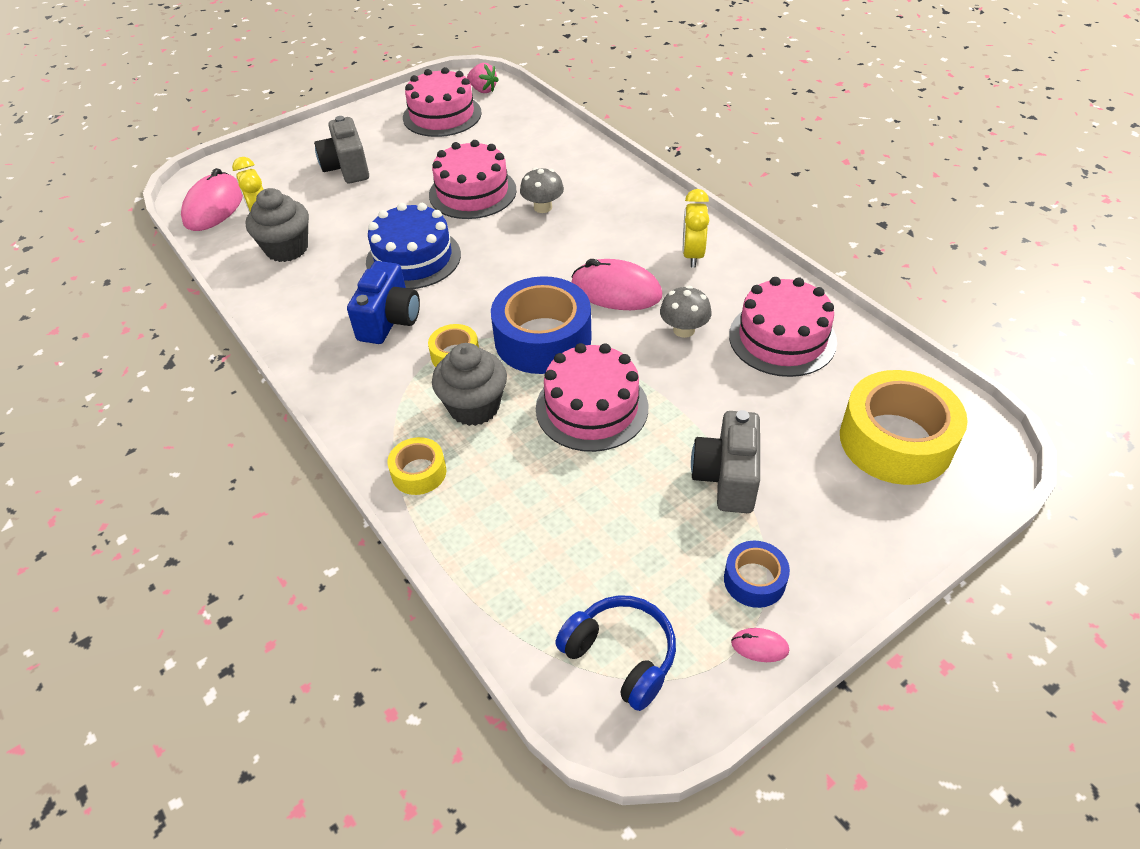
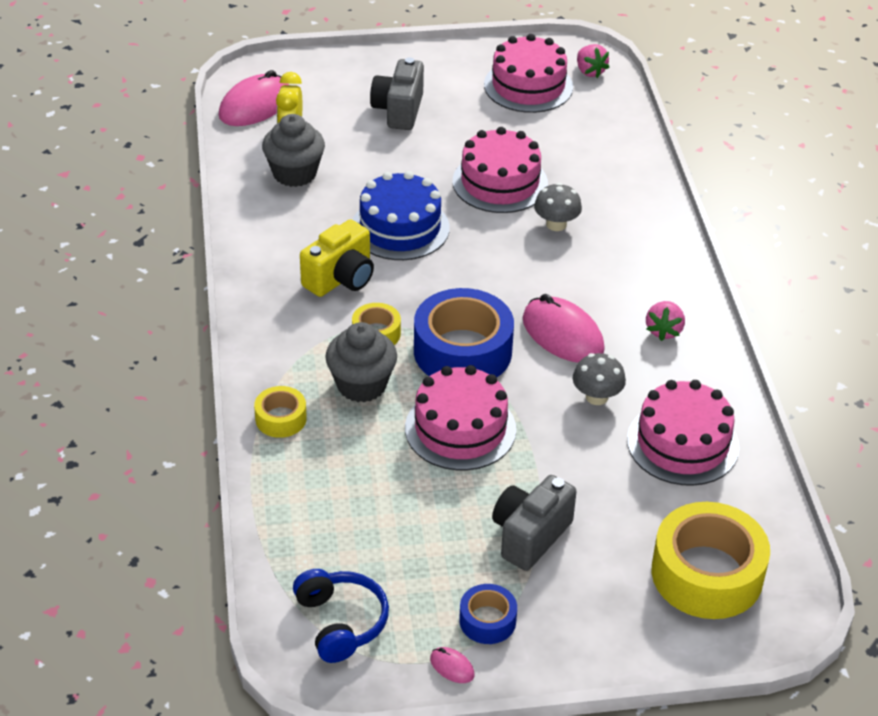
camera: 25 degrees right, 5 degrees down
blue camera [347,261,420,344] -> yellow camera [300,219,374,297]
yellow clock [683,189,709,267] -> pink strawberry [646,301,685,341]

